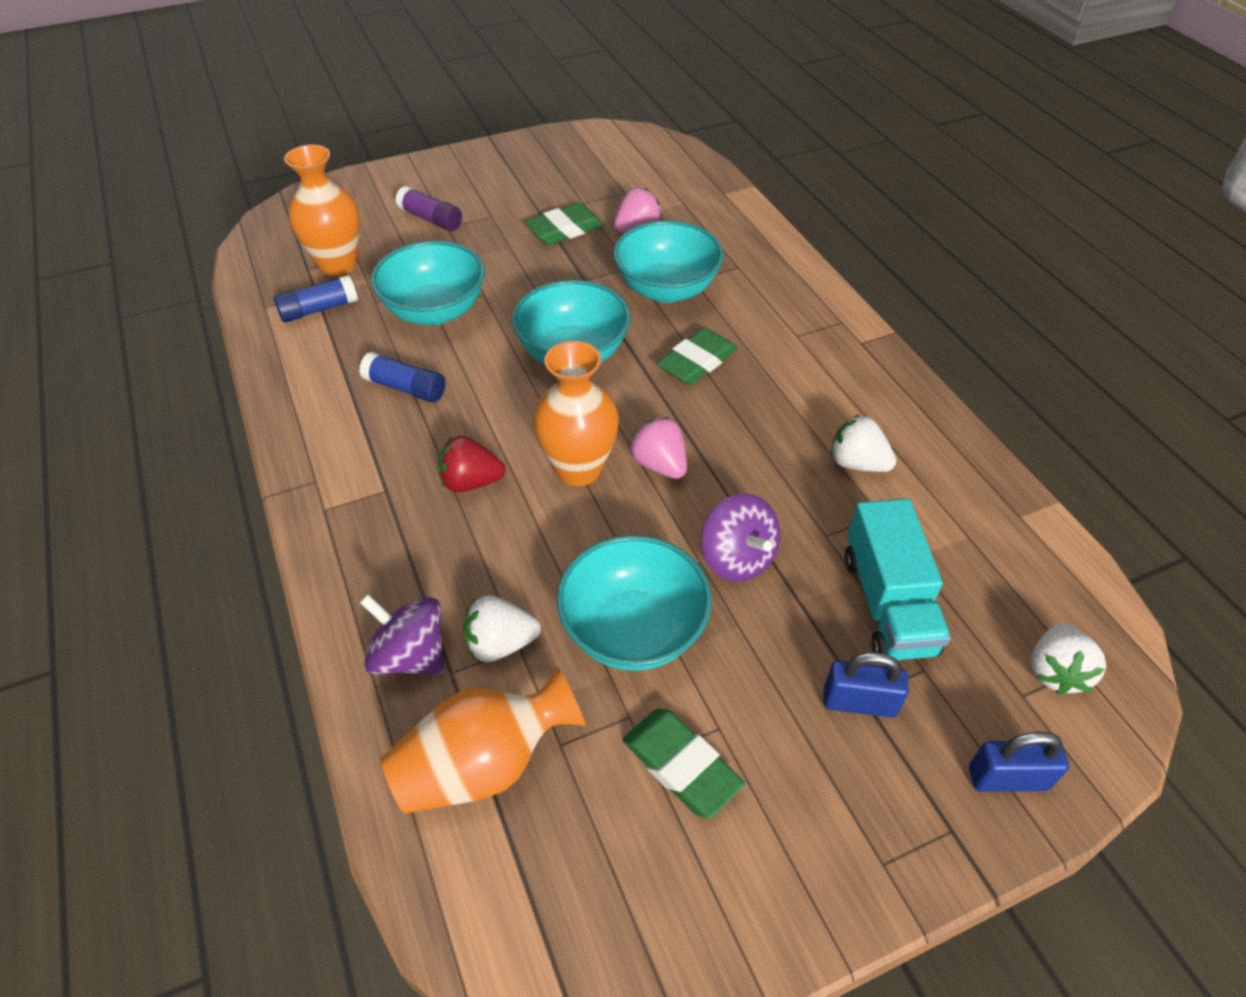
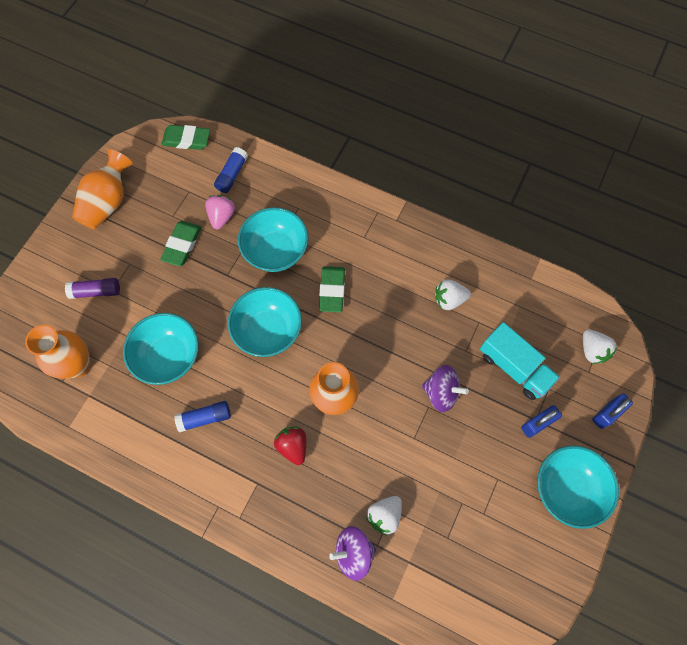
camera: 40 degrees left, 20 degrees up
blue glue stick [274,275,358,322] -> blue glue stick moved to [214,147,248,193]
orange vase [381,666,586,814] -> orange vase moved to [72,149,133,229]
red strawberry [438,436,506,493] -> red strawberry turned 105 degrees clockwise [274,427,306,465]
turquoise bowl [556,535,712,671] -> turquoise bowl moved to [537,445,619,529]
green eraser [622,709,745,819] -> green eraser moved to [161,125,210,150]
pink strawberry [629,417,687,479] -> none

